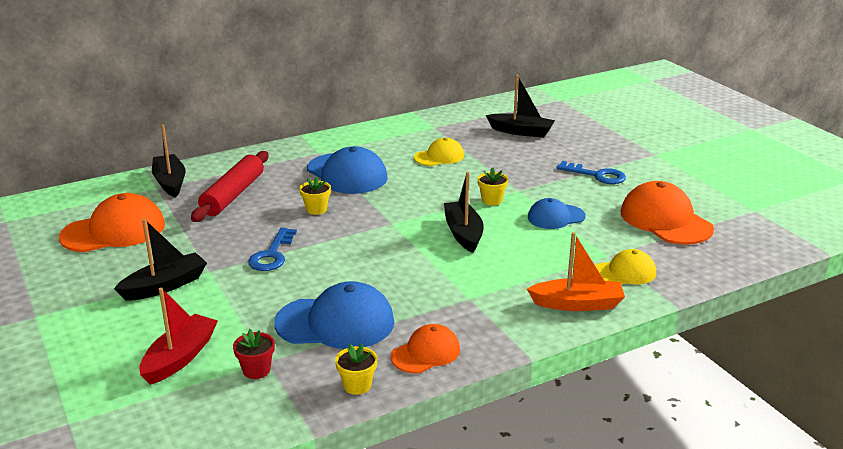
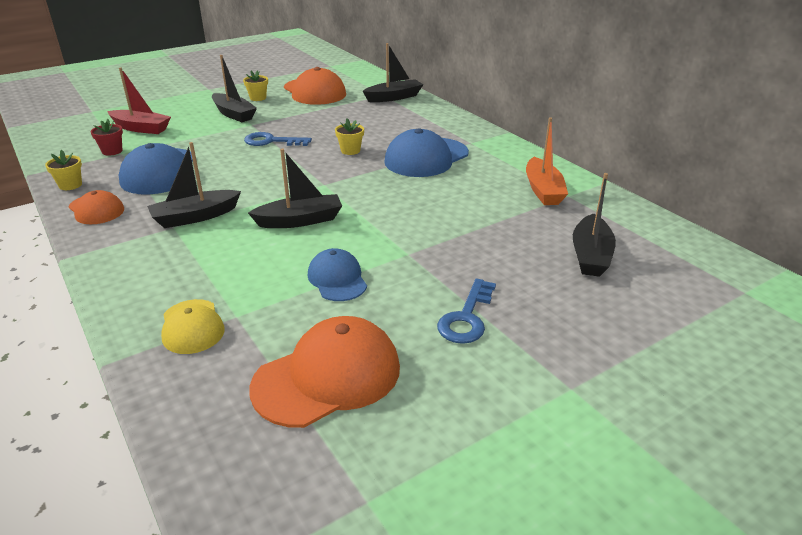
camera: 85 degrees right, 5 degrees up
red rolling pin [191,151,269,222] -> none
yellow cap [414,138,464,166] -> none
yellow flower pot [478,167,508,205] -> yellow flower pot moved to [243,71,268,101]
orange boat [527,232,625,311] -> orange boat moved to [526,117,568,205]
none -> black boat [147,142,241,228]

